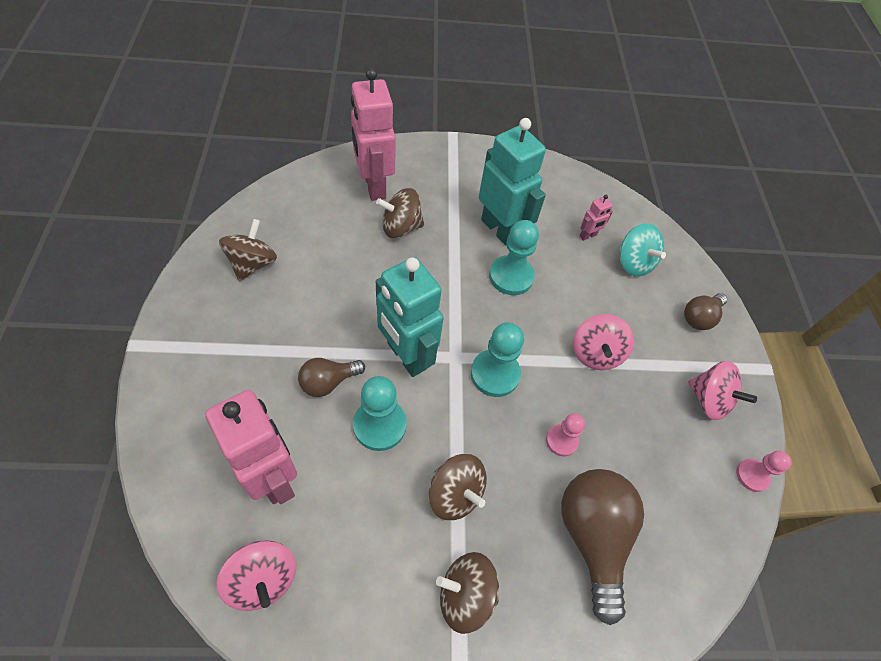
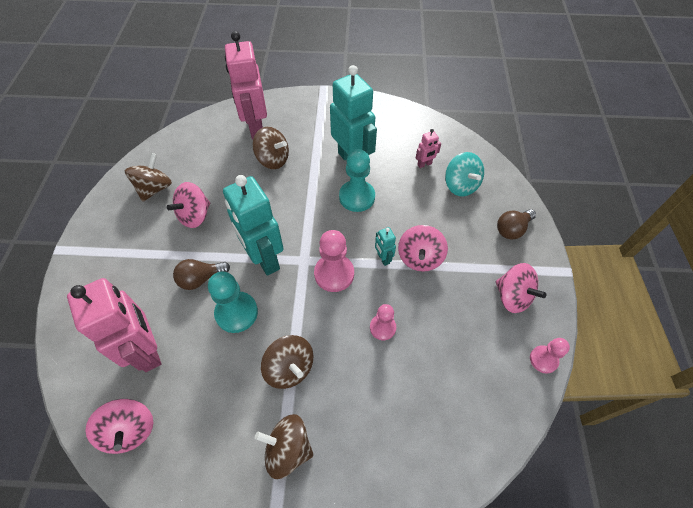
camera: 10 degrees right, 0 degrees up
brown spinning top [376,188,424,238] -> brown spinning top turned 150 degrees counterclockwise [252,127,289,169]
turquoise pawn [471,322,524,397] -> pink pawn [314,230,354,292]
brown light bulb [561,469,644,625] -> none
none -> pink spinning top [167,182,210,228]
none -> turquoise robot [375,227,396,266]

